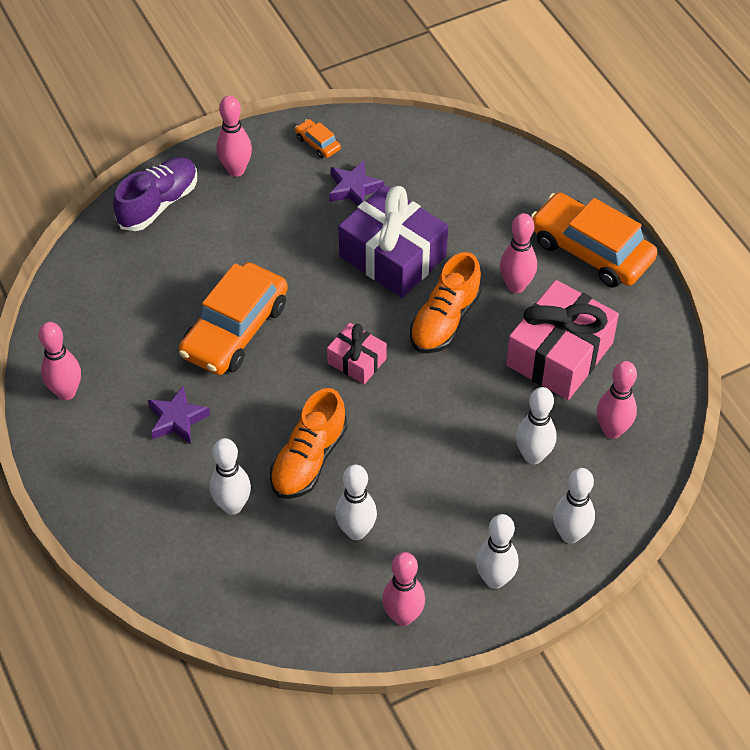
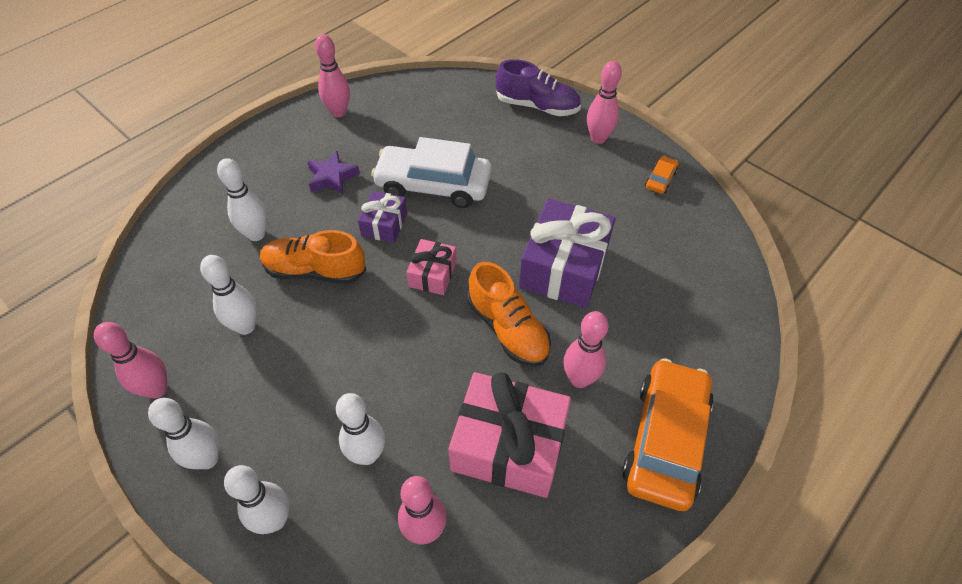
camera: 70 degrees right, 0 degrees up
orange car [179,262,288,375] -> white car [371,137,491,208]
purple star [329,161,384,206] -> none
orange shoe [410,252,482,353] -> orange shoe turned 135 degrees counterclockwise [468,262,551,366]
none -> purple gift [358,191,407,243]

